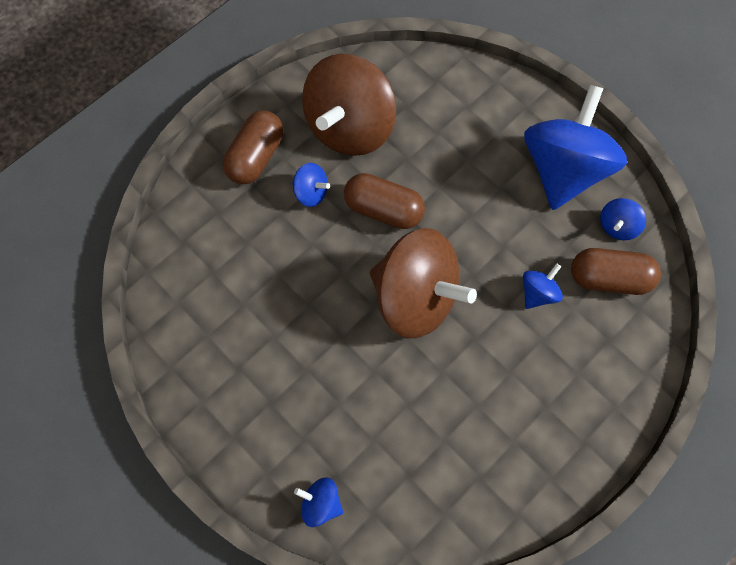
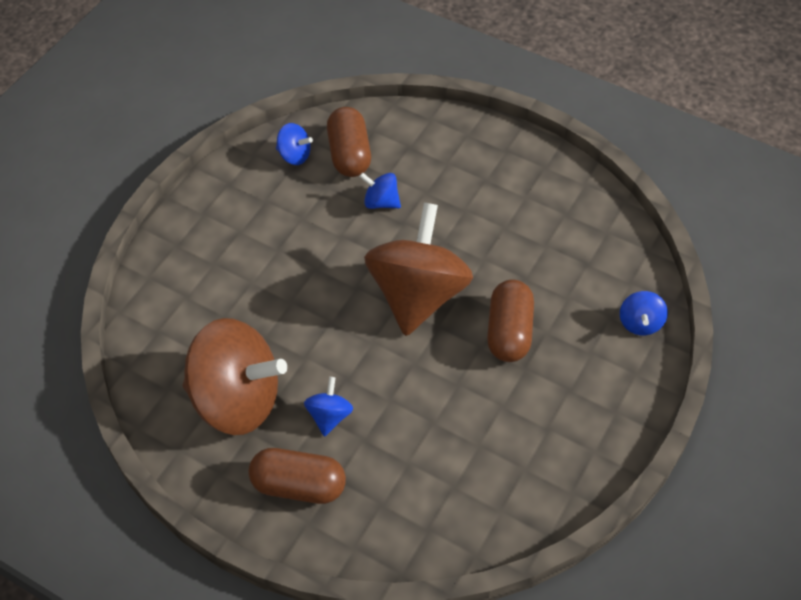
camera: 105 degrees left, 15 degrees down
brown capsule [344,173,425,229] -> brown capsule moved to [487,280,534,362]
blue spinning top [524,85,627,210] -> none

